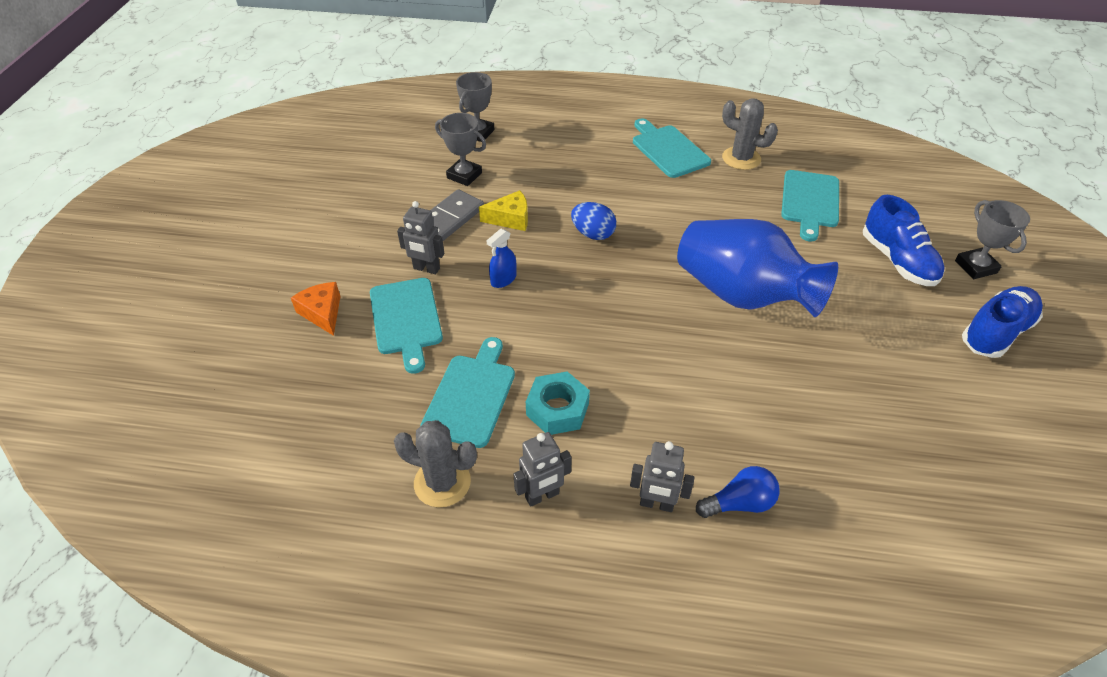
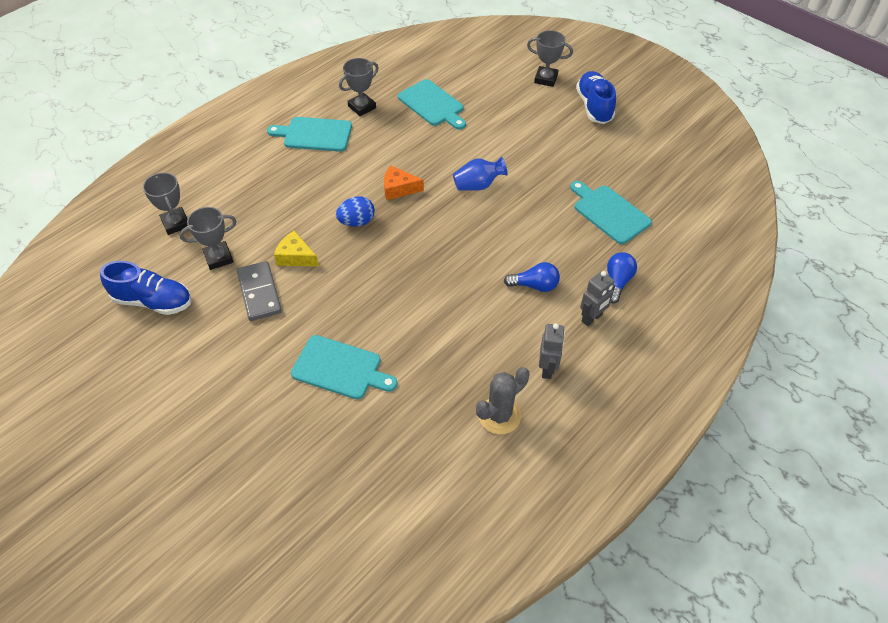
camera: 55 degrees left, 5 degrees up
orange cheese [291,282,341,336] -> orange cheese moved to [384,165,424,200]
grey robot [397,201,444,274] -> none
turquoise cutting board [420,337,515,448] -> turquoise cutting board moved to [570,181,652,244]
yellow cheese [479,190,528,231] -> yellow cheese turned 90 degrees counterclockwise [274,231,319,267]
blue spray bottle [487,229,516,288] -> none
turquoise nut [526,371,590,435] -> none
blue vase [677,219,838,317] -> blue vase [453,157,508,191], size x0.49
grey cactus [722,98,778,170] -> grey trophy [339,58,379,116]
blue shoe [863,195,945,286] -> blue shoe moved to [100,261,192,315]
none -> blue light bulb [504,262,560,292]

